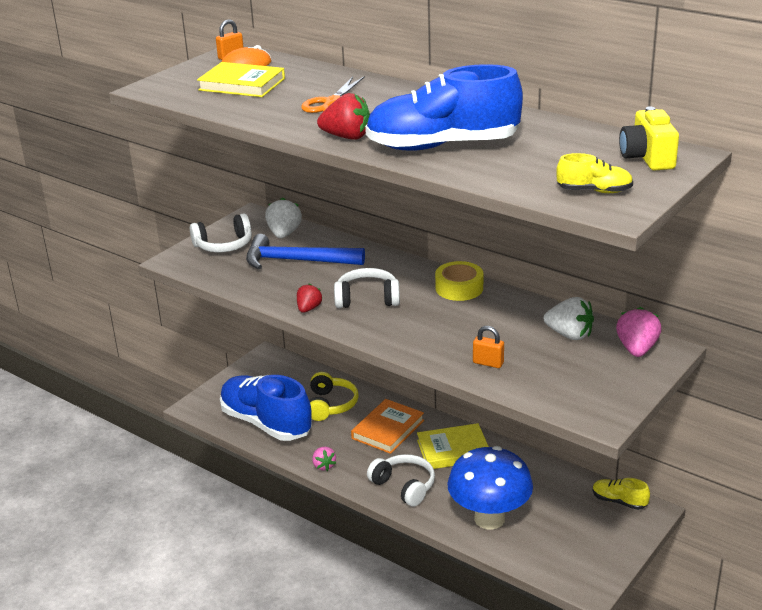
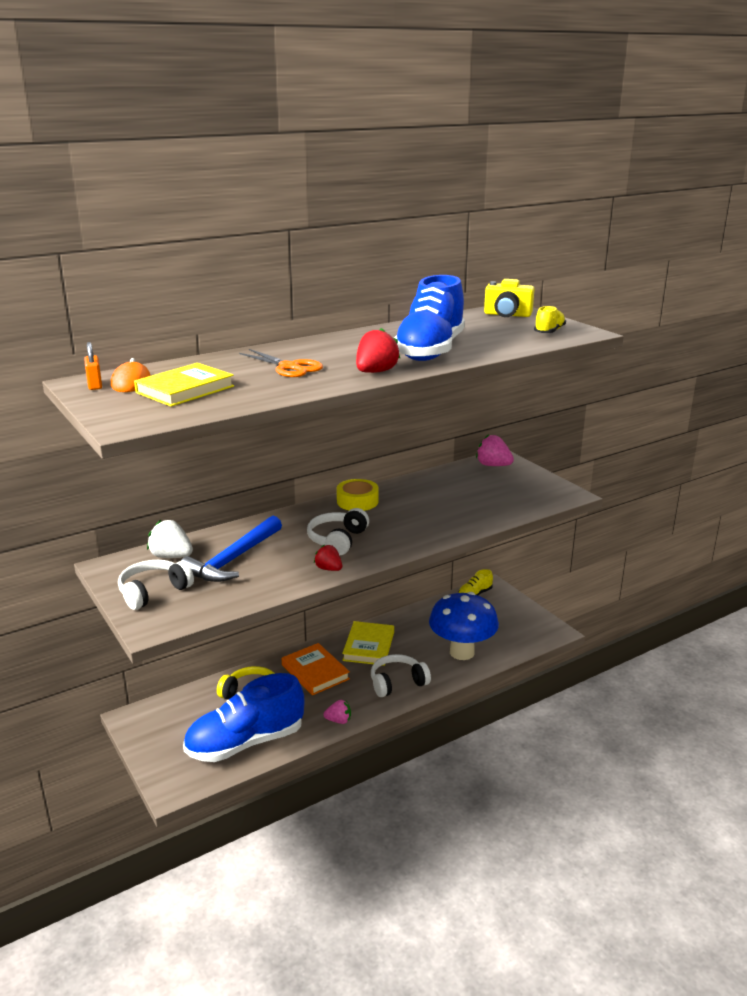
camera: 70 degrees left, 5 degrees down
white headphones [190,213,252,252] -> white headphones turned 135 degrees counterclockwise [118,560,194,610]
orange padlock [473,326,504,368] -> none
white strawberry [544,297,594,340] -> none

